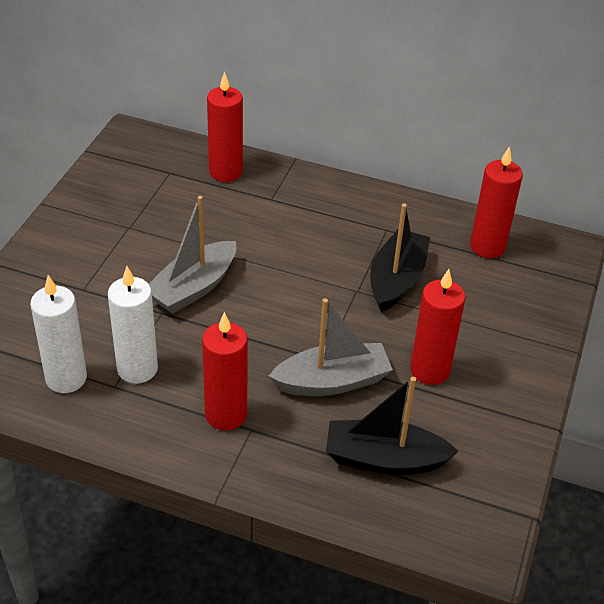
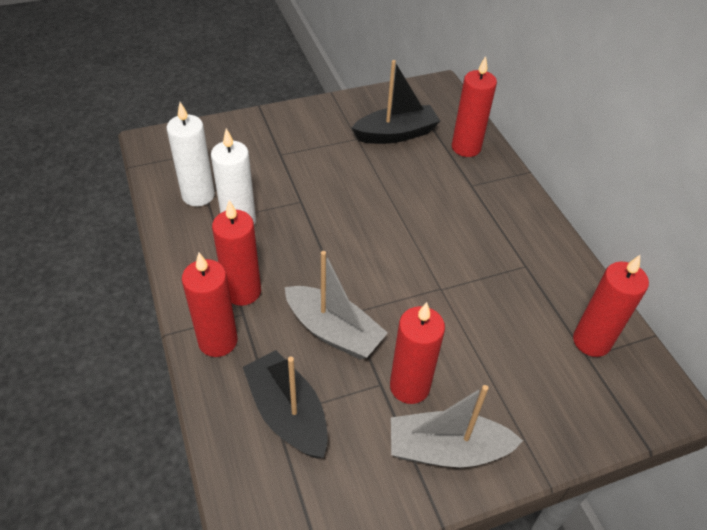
camera: 50 degrees right, 5 degrees up
grey boat [149,196,236,314] -> grey boat moved to [391,385,523,467]
black boat [370,204,430,312] -> black boat moved to [352,60,440,144]
none -> red candle [182,252,237,357]

